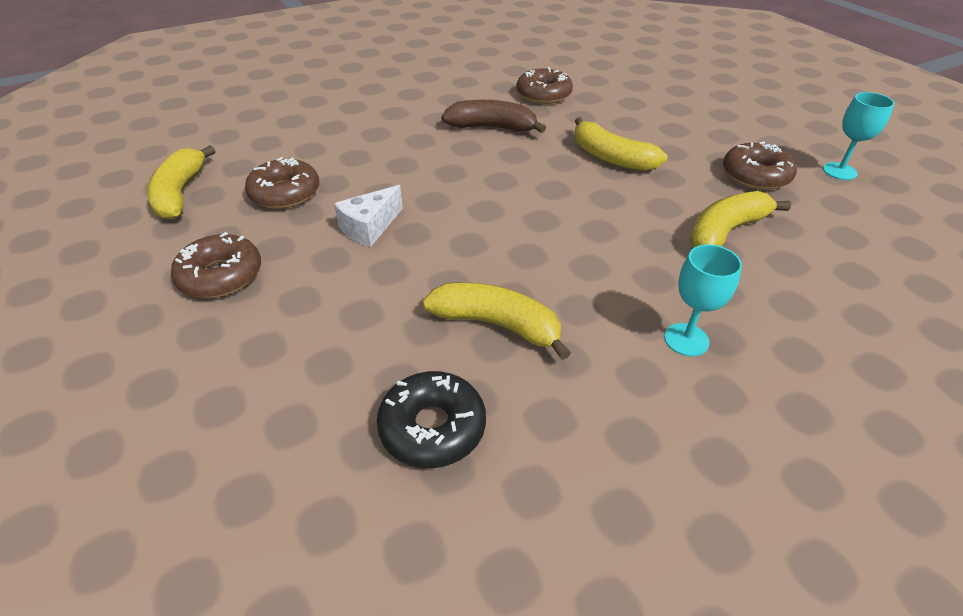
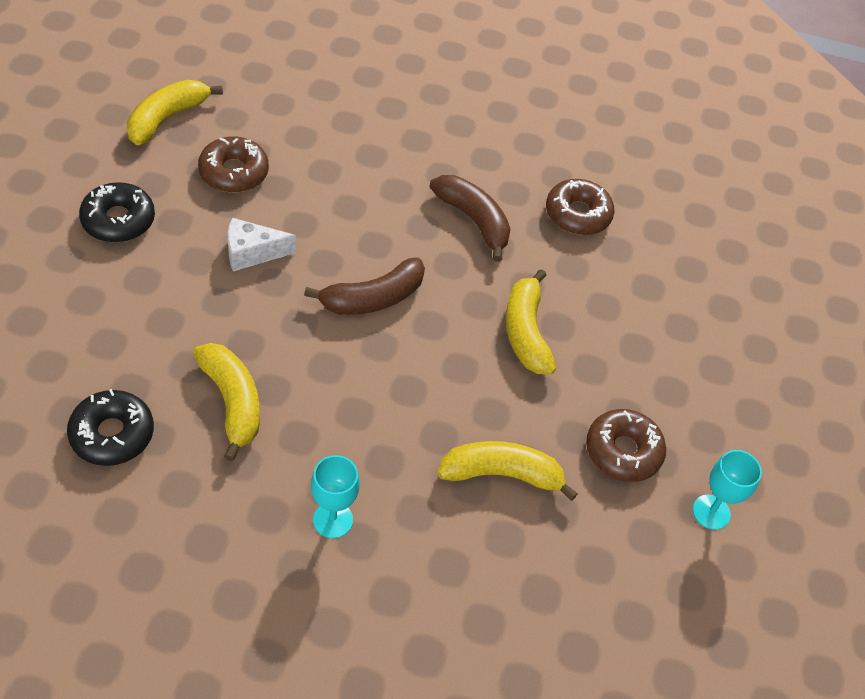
camera: 35 degrees right, 10 degrees up
brown donut [171,232,261,298] -> black donut [79,182,155,242]
none -> brown banana [304,257,425,315]

